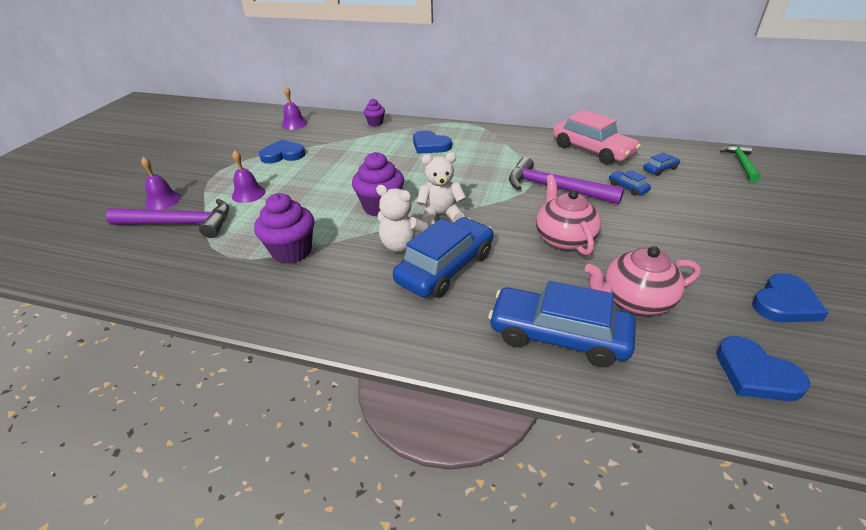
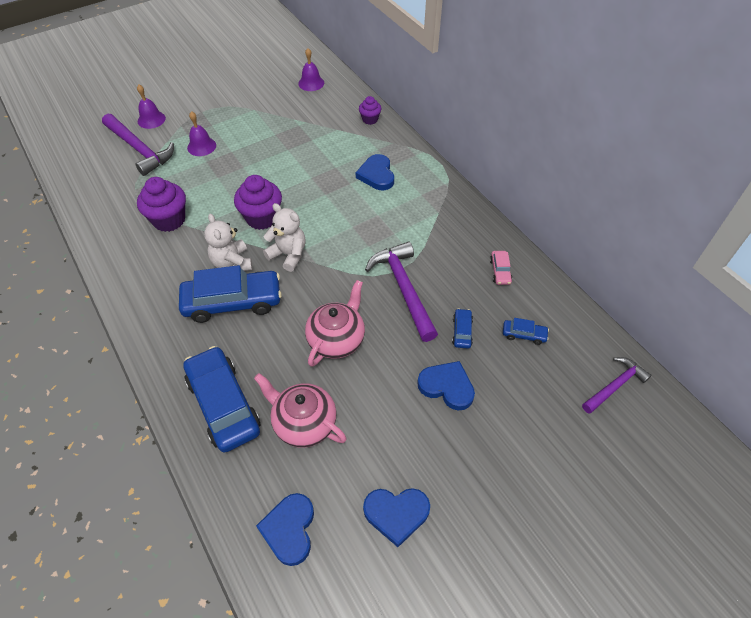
camera: 40 degrees right, 15 degrees up
blue heart [259,140,306,164] -> blue heart moved to [417,361,475,410]
pink car [553,110,641,165] -> pink car [490,251,512,285], size x0.43
green hammer [720,145,761,182] -> purple hammer [582,357,652,414]

